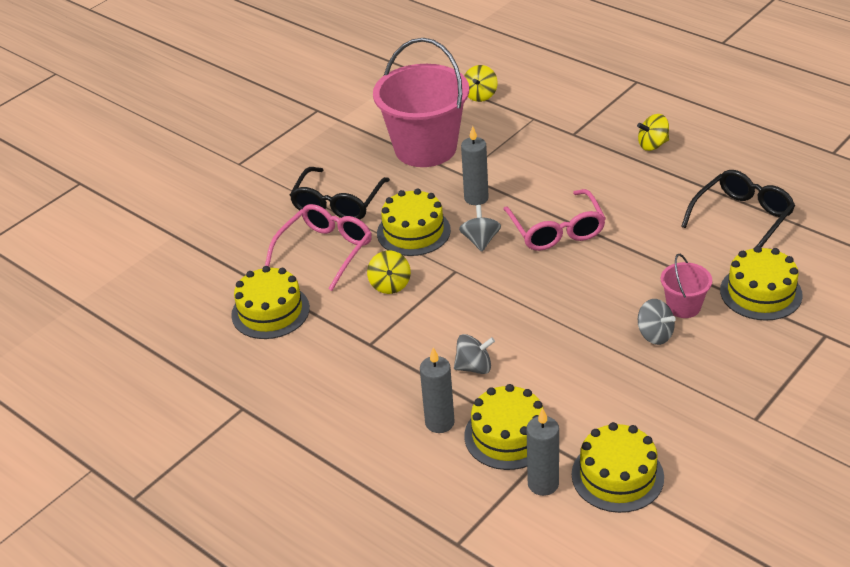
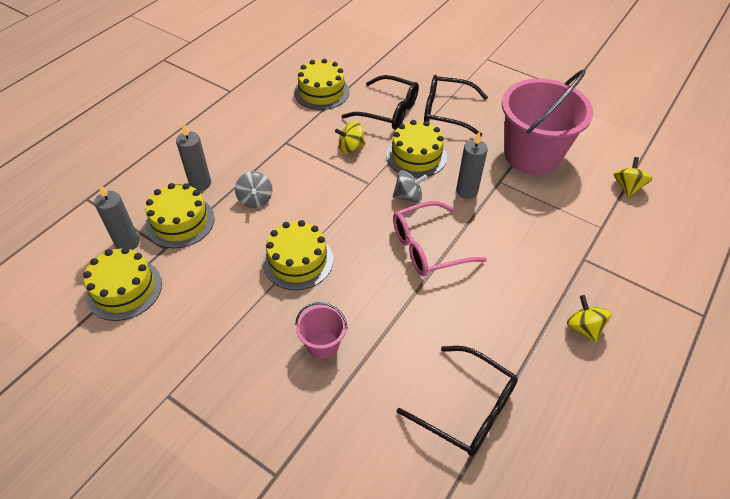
camera: 80 degrees right, 10 degrees up
pink glasses [265,204,372,291] -> black glasses [342,75,419,129]
yellow spinning top [464,65,498,102] -> yellow spinning top turned 90 degrees clockwise [614,157,652,197]
grey spinning top [638,299,676,345] -> none
yellow cake [720,246,803,321] -> yellow cake moved to [262,220,333,290]

